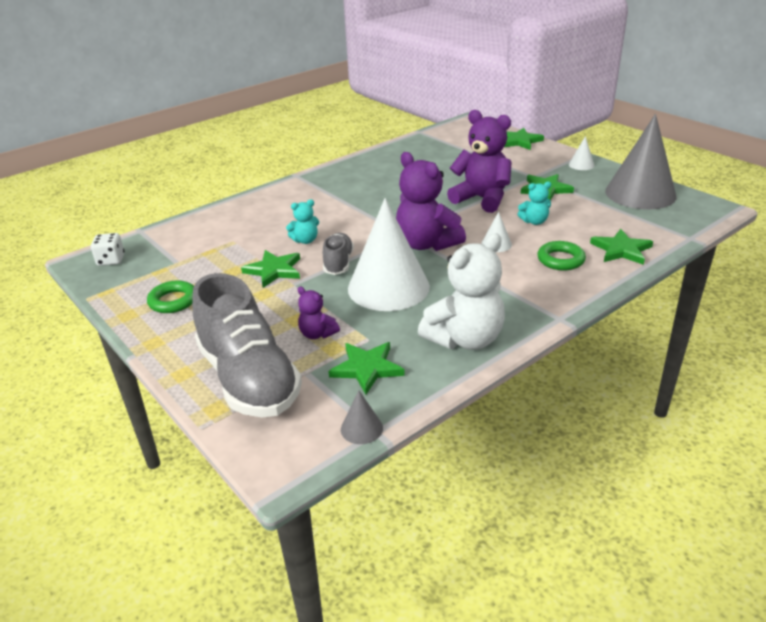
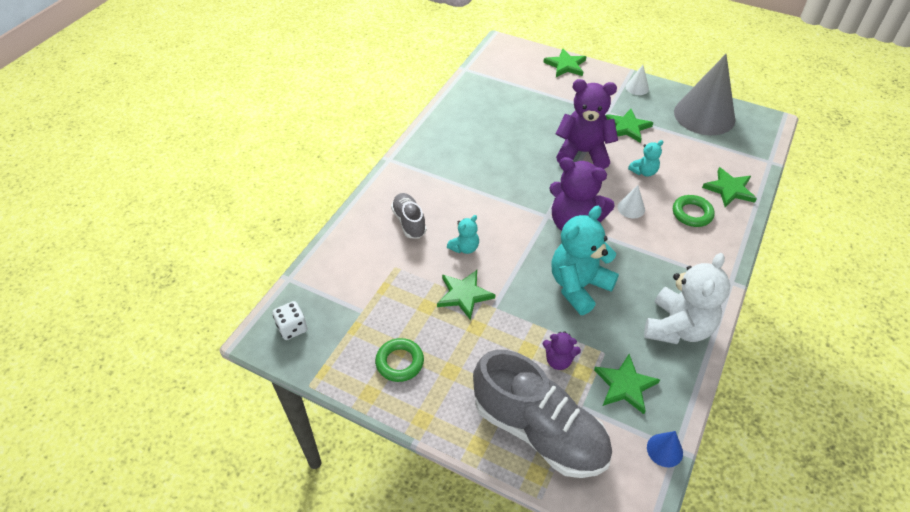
camera: 25 degrees left, 15 degrees up
grey shoe [323,233,354,275] -> grey shoe moved to [391,193,427,239]
grey cone [341,391,383,444] -> blue cone [647,431,683,467]
white cone [348,198,430,311] -> turquoise teddy bear [551,206,619,315]

